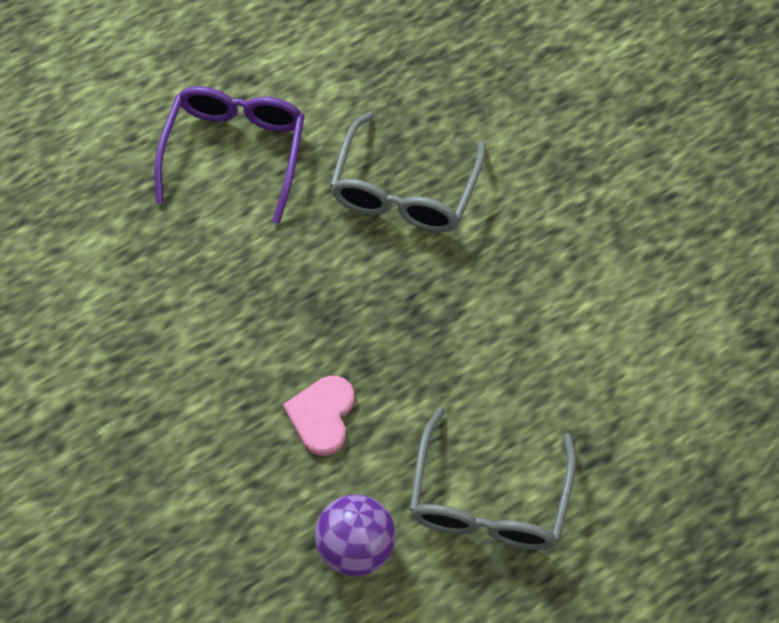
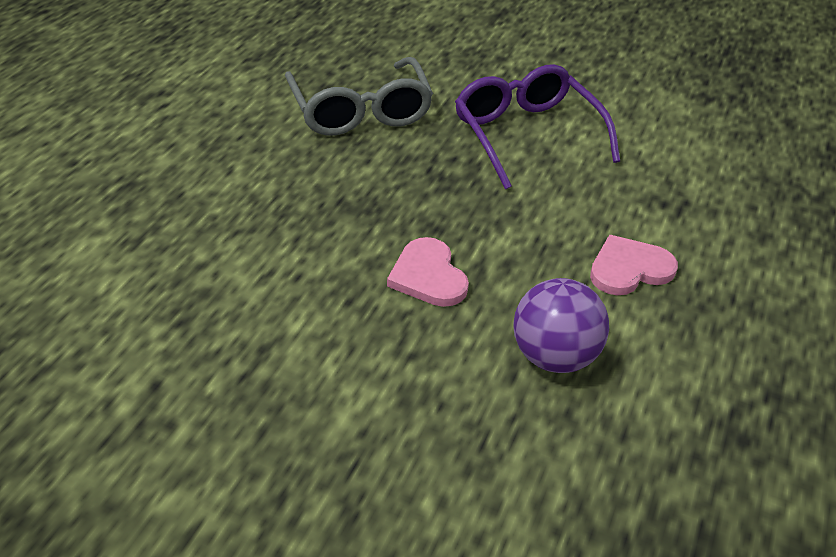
camera: 35 degrees left, 20 degrees down
purple glasses [154,86,305,224] -> purple glasses moved to [455,64,620,190]
grey glasses [409,407,576,550] -> pink heart [590,235,678,295]

